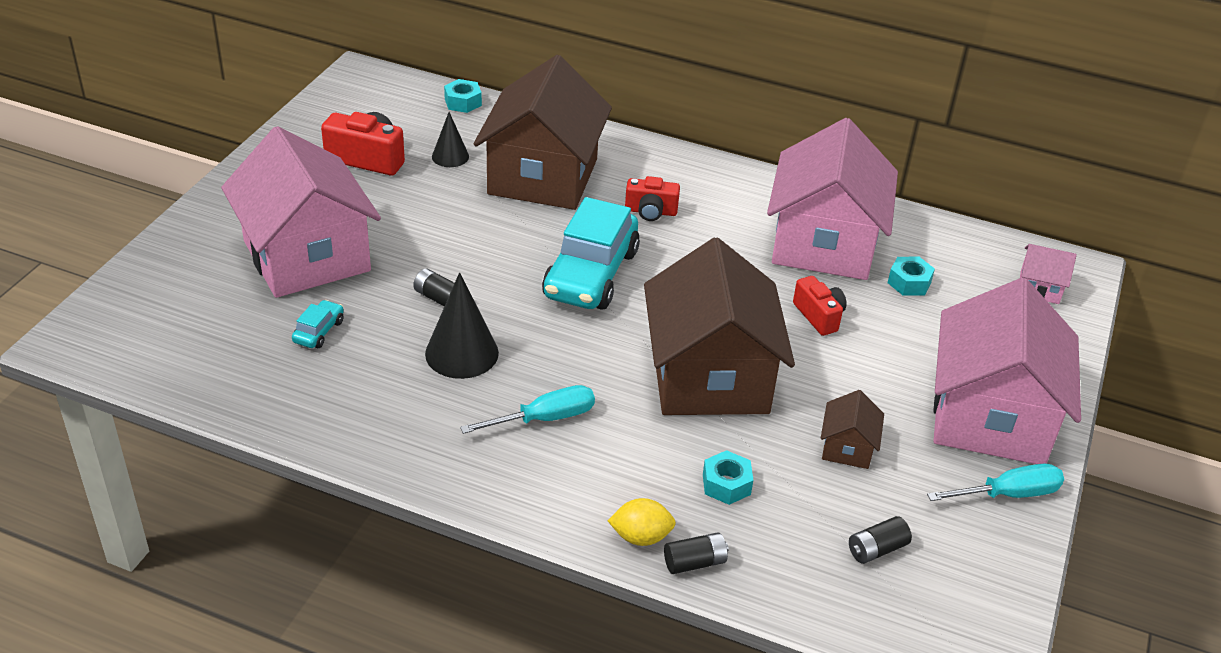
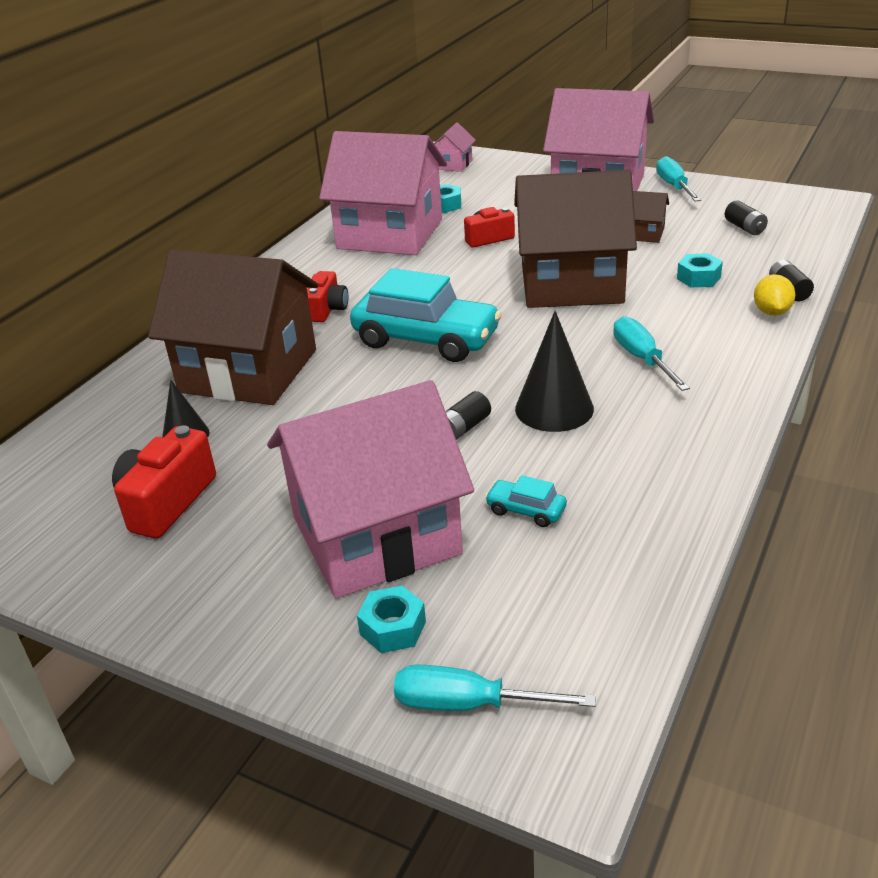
camera: 80 degrees left, 5 degrees down
turquoise nut [444,79,482,113] -> turquoise nut moved to [357,586,426,653]
none -> turquoise screwdriver [394,665,596,711]

